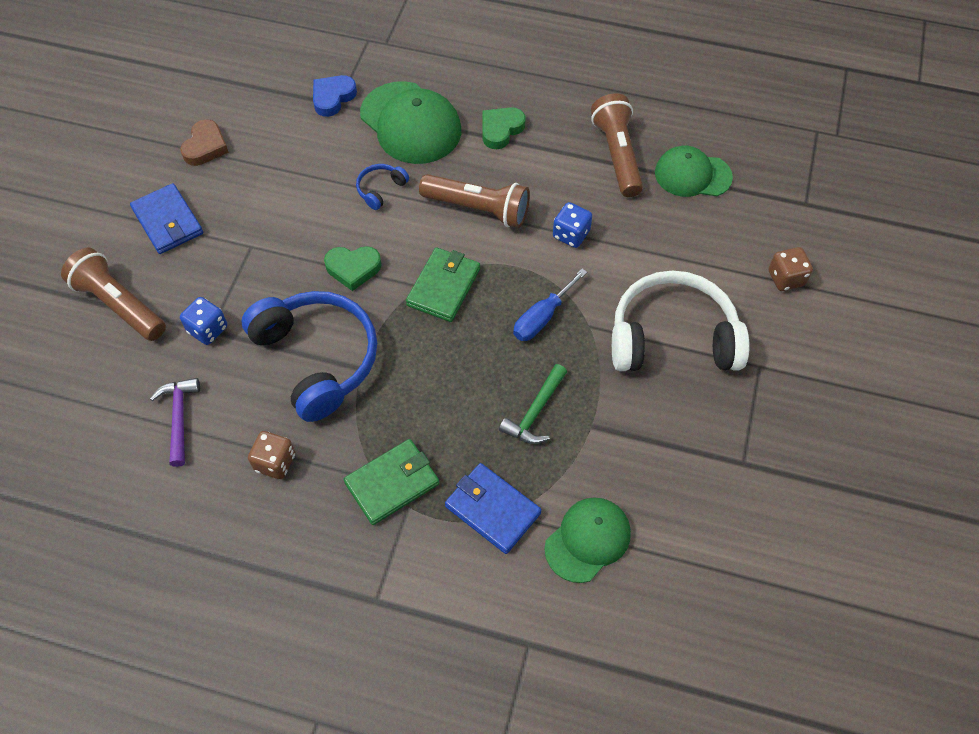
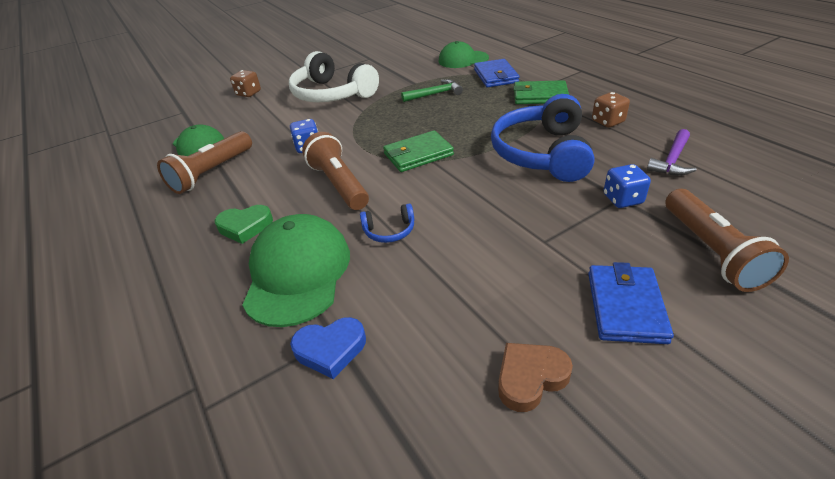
camera: 135 degrees left, 20 degrees down
green heart [324,246,382,291] -> none
blue screwdriver [513,269,587,341] -> none

